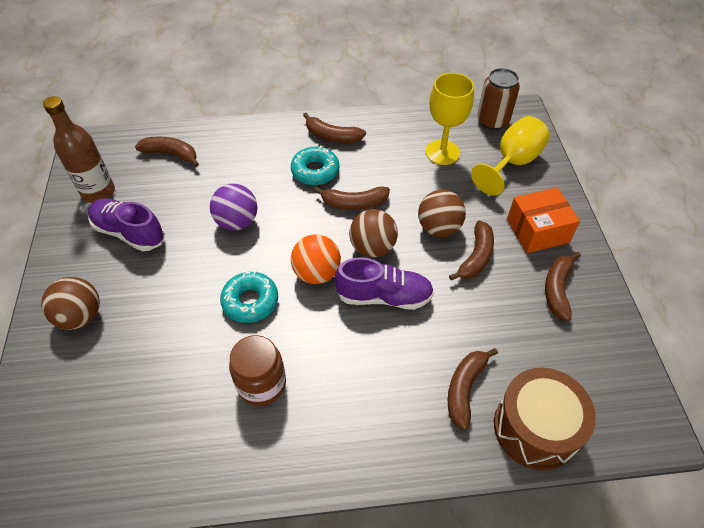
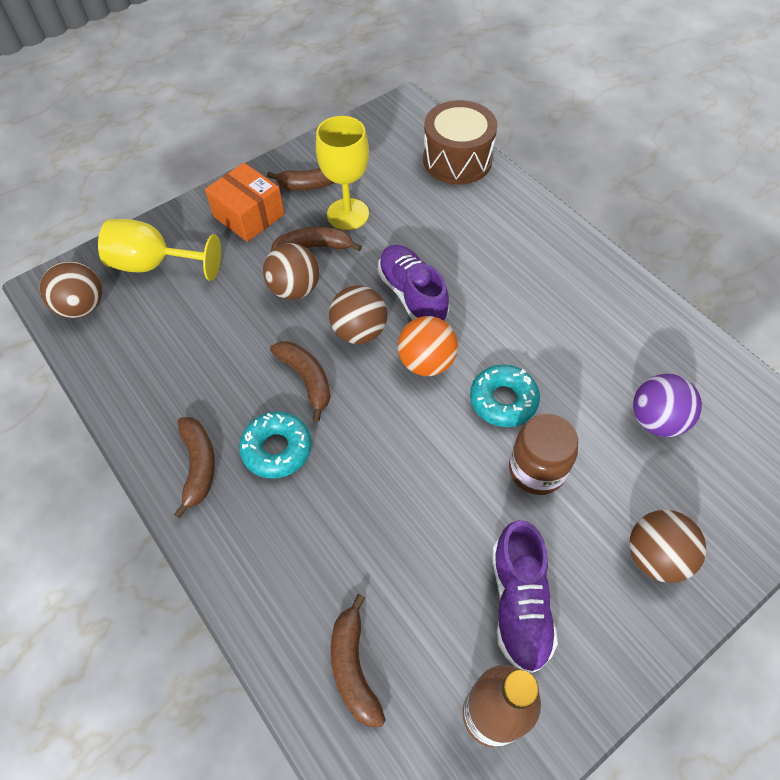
camera: 120 degrees left, 5 degrees up
purple ball [210,184,257,231] -> purple ball moved to [633,374,702,437]
brown jar [229,335,286,406] -> brown jar moved to [509,414,578,495]
yellow goblet [425,73,474,165] -> yellow goblet moved to [316,116,369,230]
brown banana [448,348,498,430] -> none
brown can [477,68,520,130] -> brown ball [40,261,102,318]

